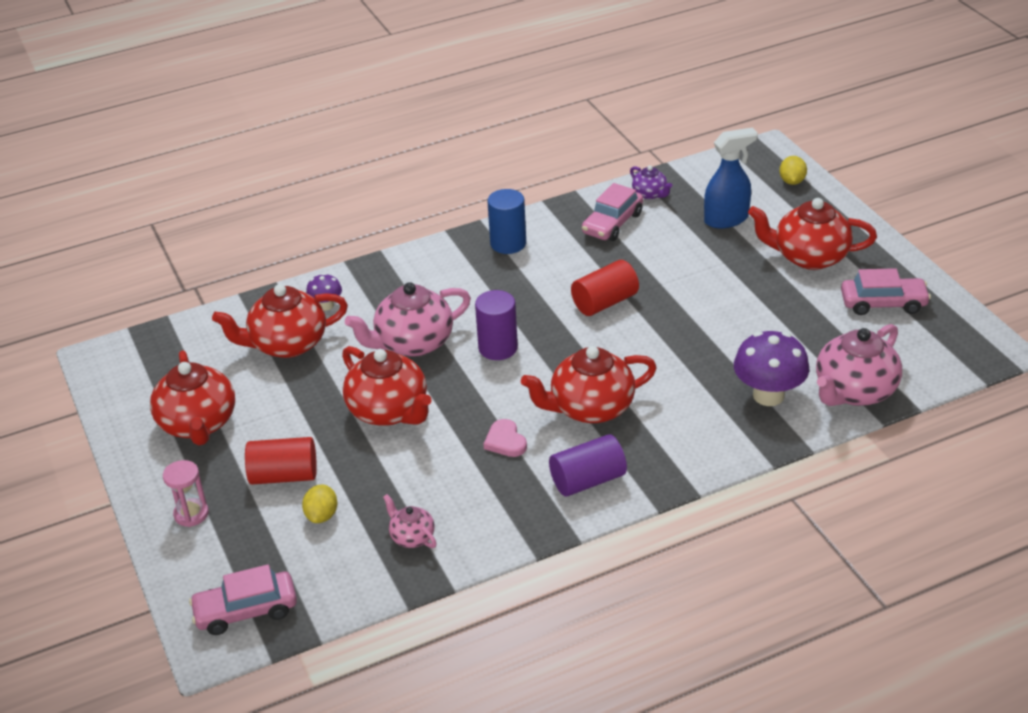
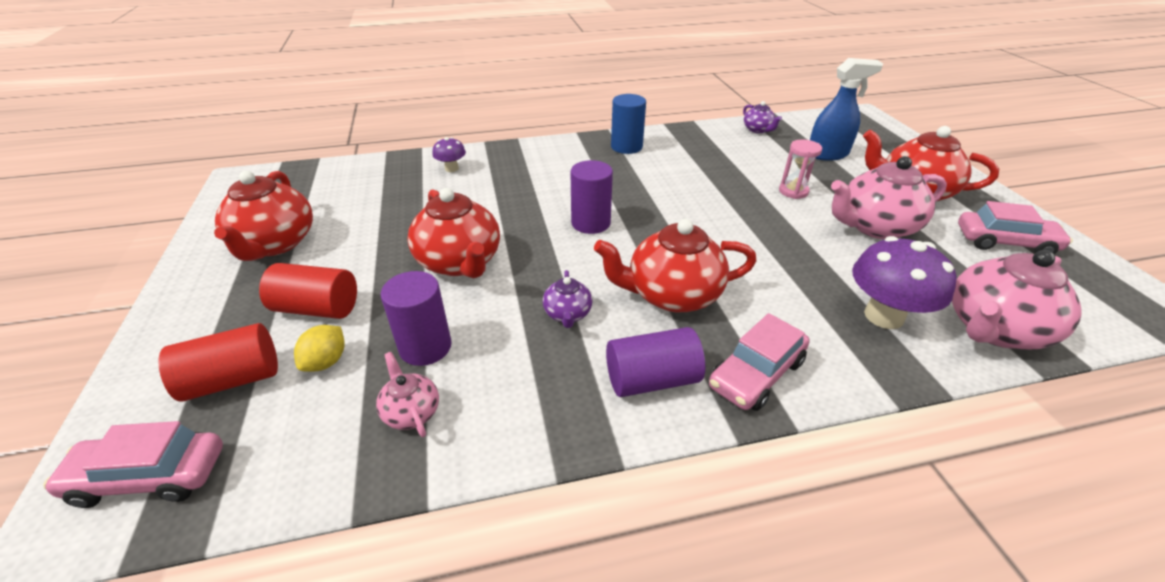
camera: 10 degrees right, 0 degrees up
pink hourglass [163,460,209,527] -> pink hourglass moved to [779,139,822,199]
red teapot [212,284,348,358] -> none
pink teapot [345,282,471,357] -> pink teapot moved to [831,156,947,239]
pink heart [484,419,527,457] -> purple teapot [543,270,592,328]
red cylinder [571,260,639,316] -> red cylinder moved to [158,323,278,402]
pink car [582,183,643,241] -> pink car moved to [709,313,810,411]
yellow lemon [779,156,807,185] -> none
none -> purple cylinder [381,271,452,366]

